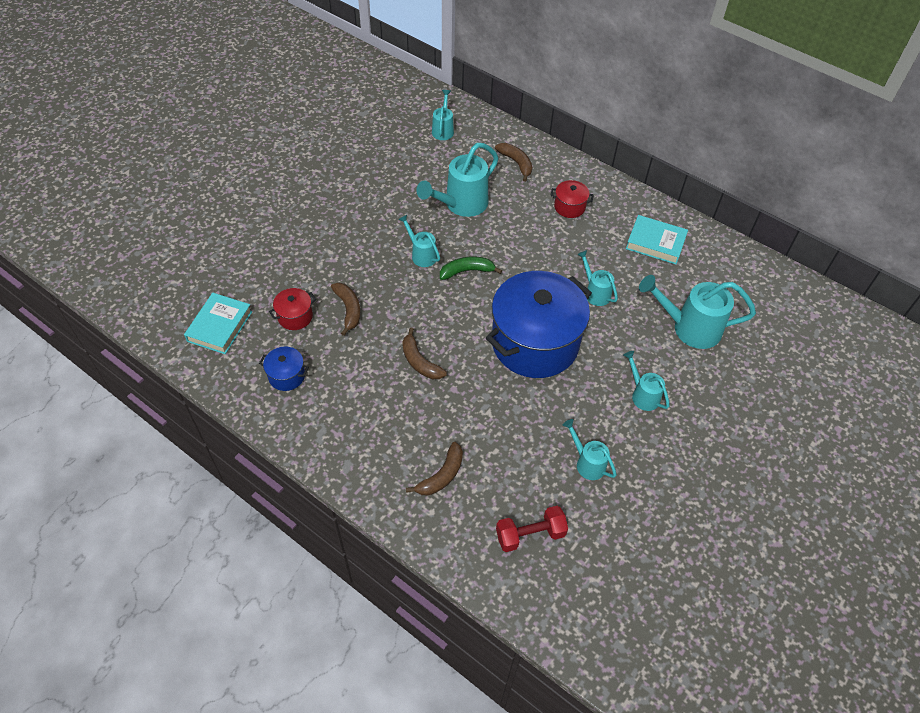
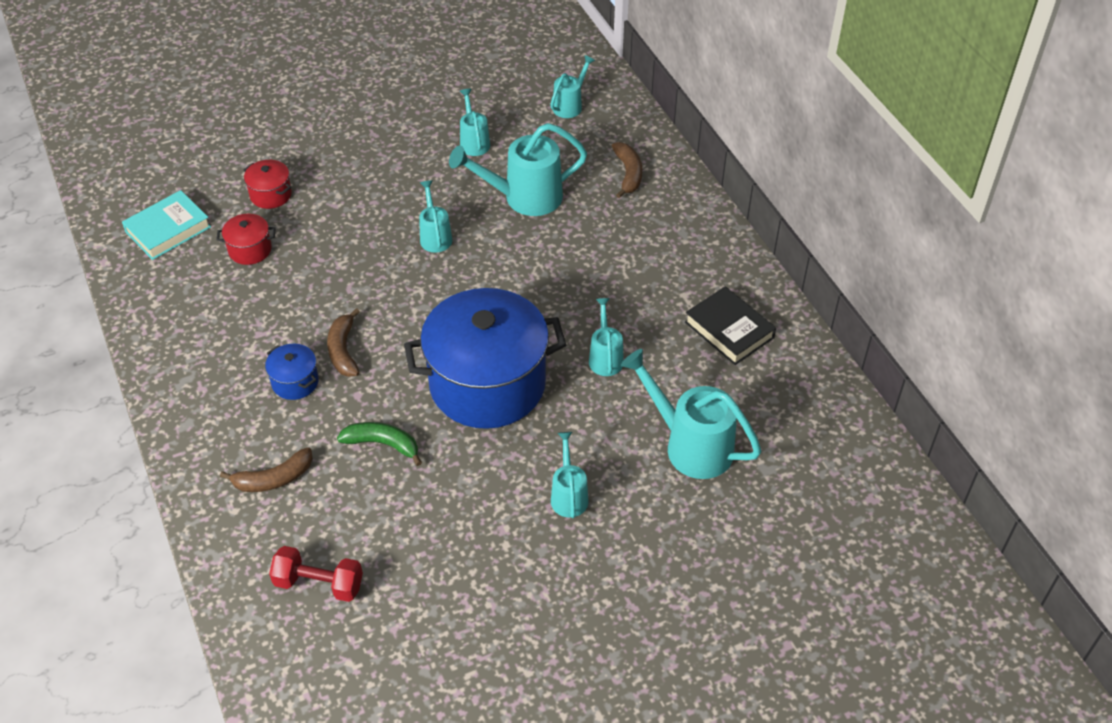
camera: 30 degrees right, 5 degrees down
blue pot [259,347,309,391] -> blue pot moved to [265,344,319,400]
brown banana [331,283,361,336] -> none
green banana [440,257,502,280] -> green banana moved to [337,422,422,466]
red pot [551,180,593,218] -> red pot moved to [244,160,292,209]
turquoise watering can [563,419,617,480] -> turquoise watering can moved to [460,89,490,156]
turquoise book [626,215,688,264] -> black book [685,286,776,365]

